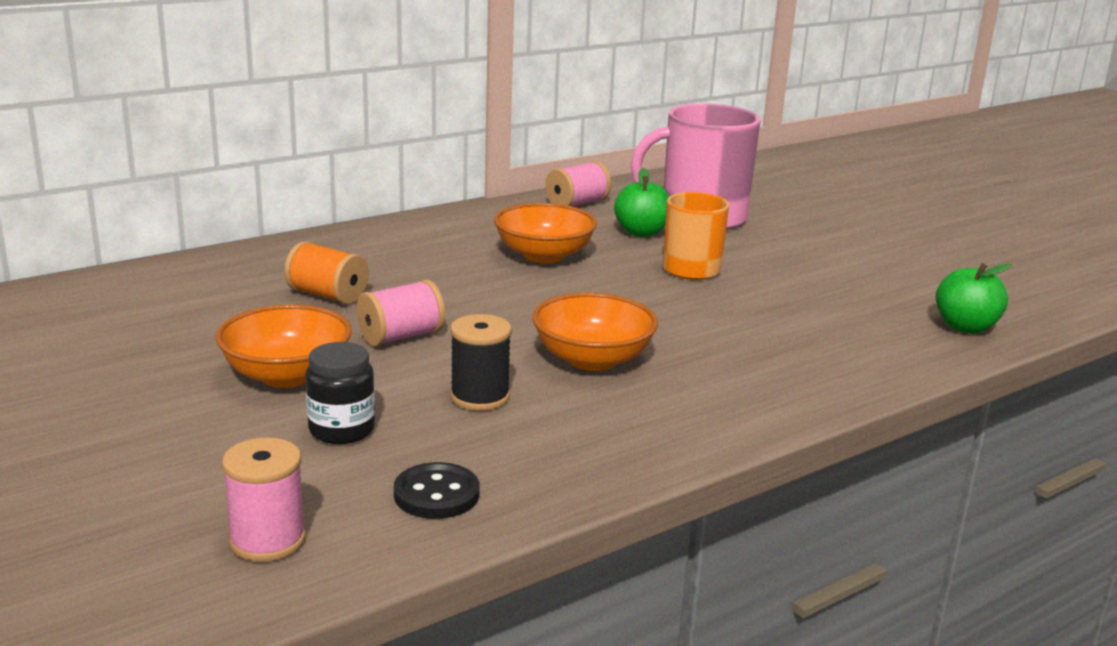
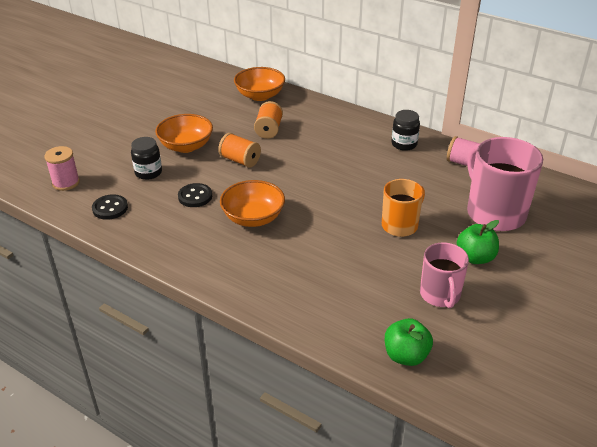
camera: 70 degrees right, 15 degrees up
pink spool [357,279,445,347] -> orange spool [218,133,261,168]
black spool [450,314,512,411] -> black button [178,183,212,207]
orange bowl [494,203,597,264] -> orange bowl moved to [234,67,285,101]
green apple [614,168,669,237] -> green apple moved to [457,220,499,264]
none -> black jar [392,110,420,151]
none -> pink mug [420,243,469,308]

